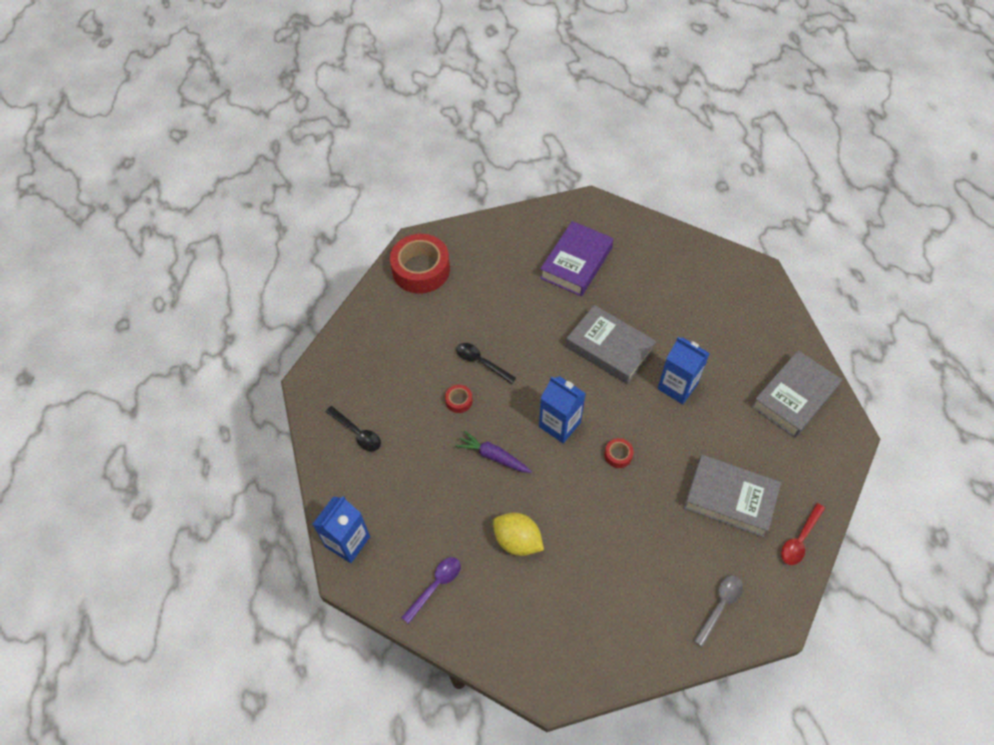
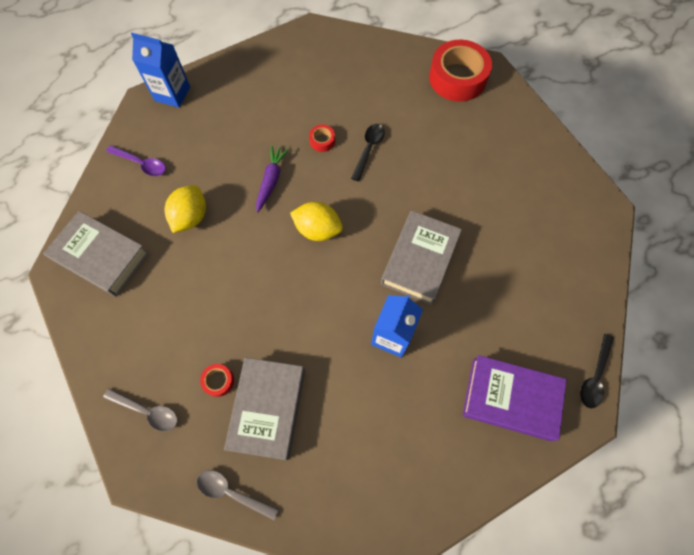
camera: 75 degrees right, 10 degrees up
black spoon [326,406,381,451] -> black spoon moved to [580,334,614,408]
blue carton [539,376,586,443] -> yellow lemon [290,202,343,241]
purple book [540,221,614,297] -> purple book moved to [462,355,567,441]
red tape [604,438,634,468] -> red tape moved to [200,364,234,397]
grey book [752,350,842,438] -> grey book moved to [43,211,149,297]
red spoon [781,503,825,565] -> grey spoon [197,470,279,520]

